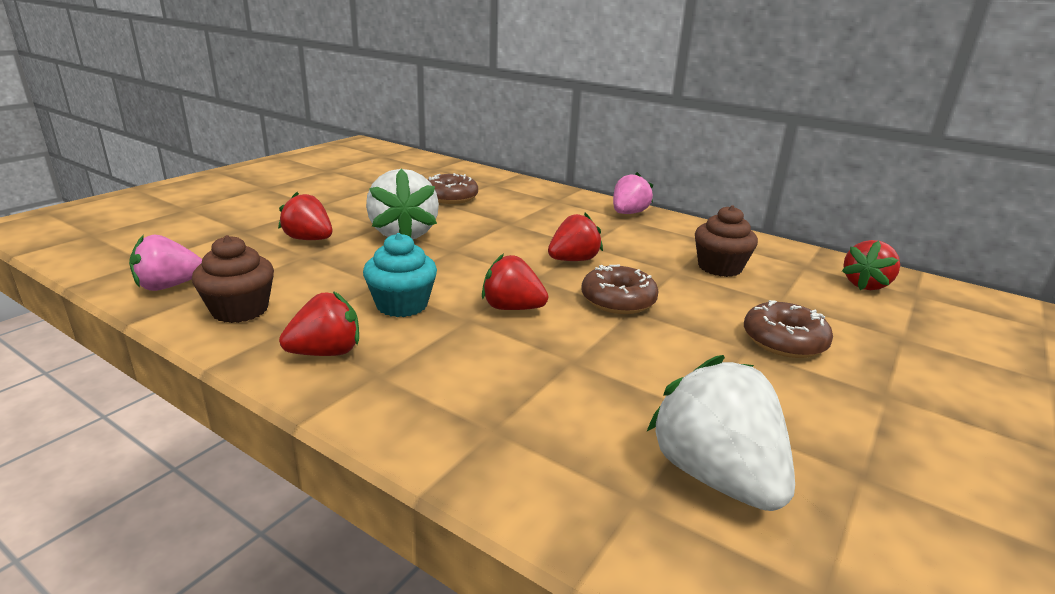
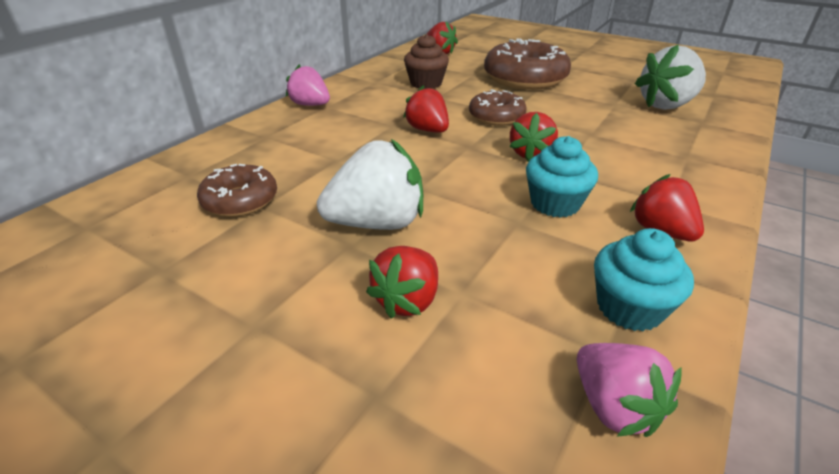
camera: 90 degrees left, 10 degrees up
brown cupcake [192,235,274,323] -> turquoise cupcake [594,228,694,331]
brown donut [744,300,833,358] -> brown donut [484,39,571,90], size x1.74

